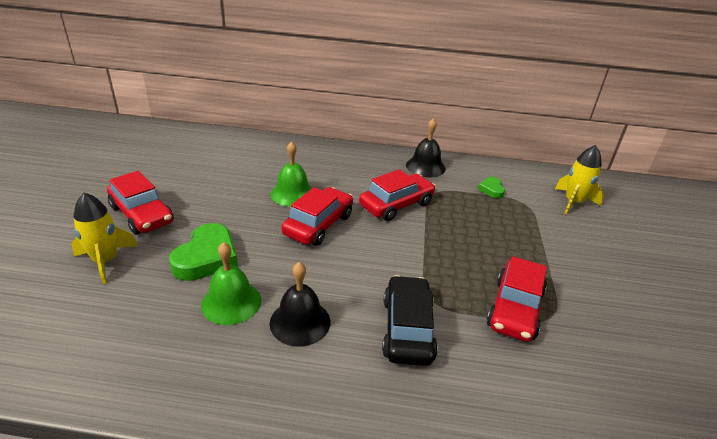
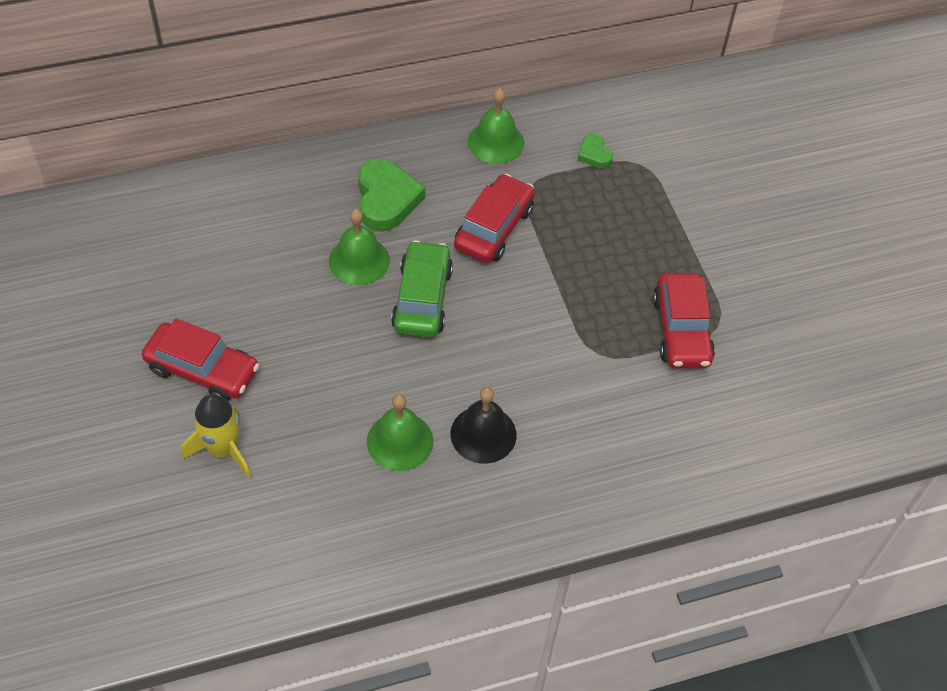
camera: 25 degrees left, 20 degrees up
green heart [169,223,238,281] -> green heart moved to [358,158,425,232]
red car [282,187,353,246] -> green car [391,240,453,337]
black car [382,275,438,366] -> none
black bell [406,118,446,177] -> green bell [468,89,524,164]
yellow rocket [555,145,604,215] -> none

